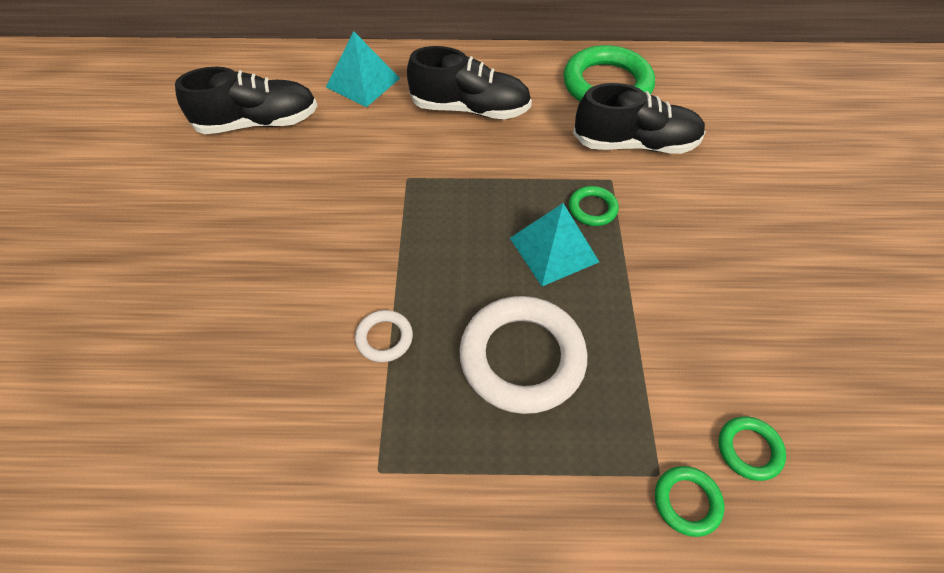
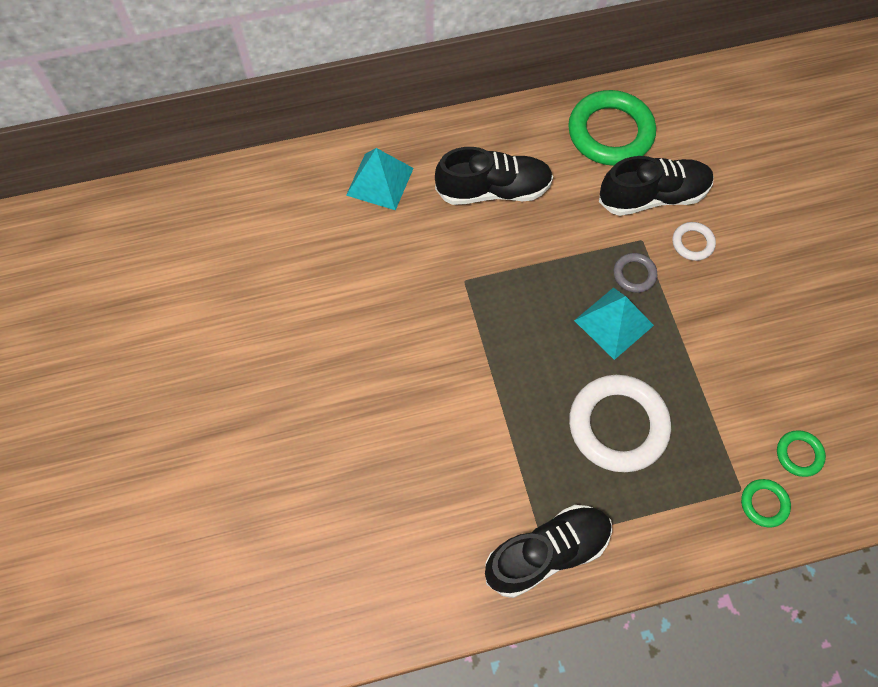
camera: 15 degrees left, 10 degrees up
black shoe [175,67,317,134] -> black shoe moved to [485,505,612,598]
white ring [355,310,413,362] -> white ring moved to [673,222,716,261]
green ring [569,186,619,226] -> grey ring [613,253,657,293]

